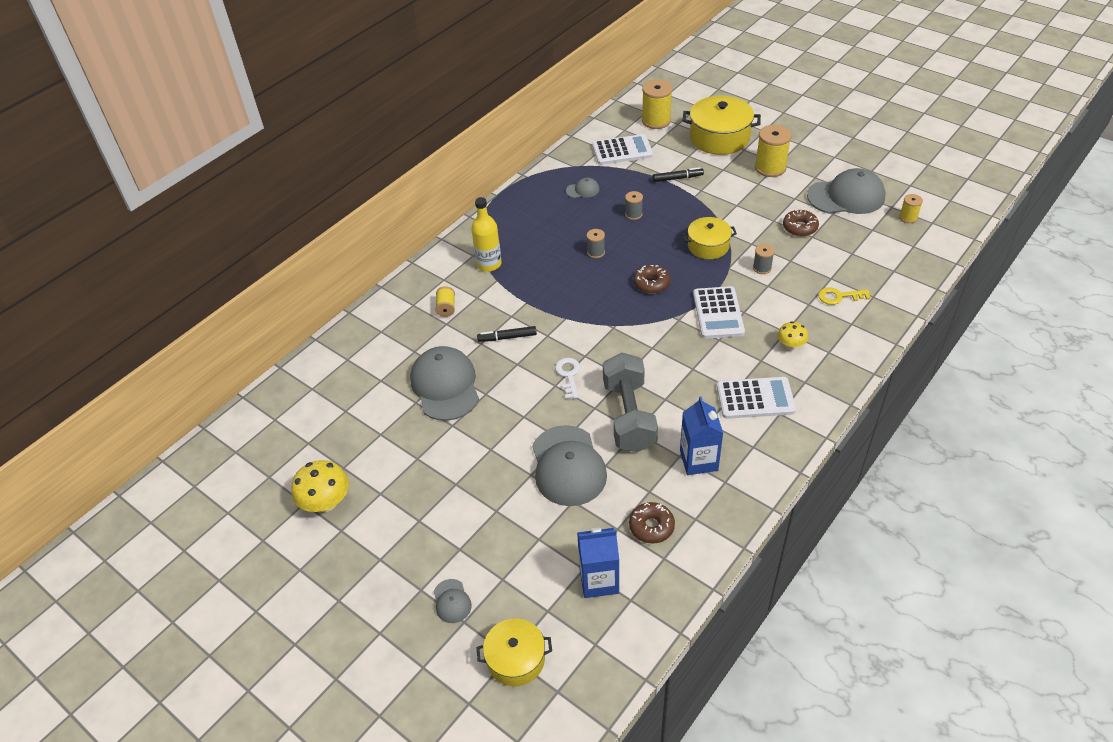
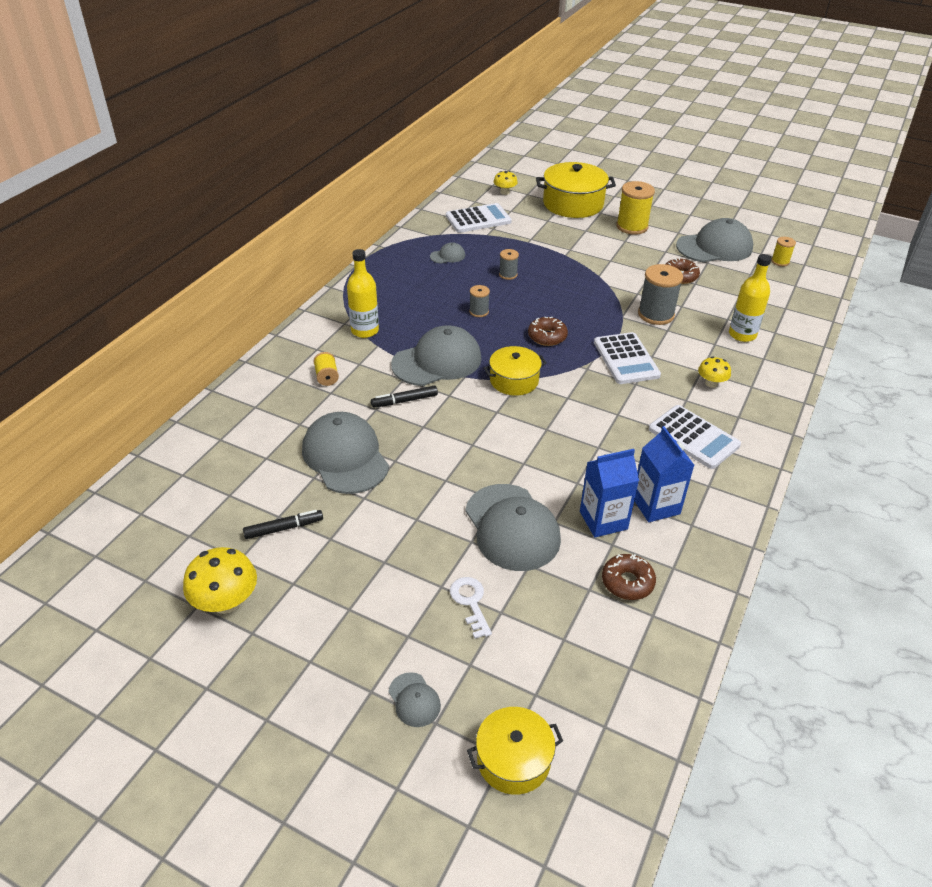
camera: 15 degrees left, 5 degrees down
white key [555,358,580,399] -> white key moved to [450,577,492,639]
blue carton [577,528,619,598] -> blue carton moved to [580,449,639,537]
grey dumbbell [603,353,658,452] -> none
yellow spool [642,79,673,129] -> yellow mushroom [493,171,518,195]
black marker [653,167,704,182] -> black marker moved to [243,510,323,539]
yellow pot [683,217,737,259] -> yellow pot moved to [484,346,547,396]
white calculator [717,377,796,419] -> white calculator turned 60 degrees clockwise [649,405,741,469]
grey spool [753,244,774,274] -> grey spool [638,264,683,325], size x1.86
yellow key [818,287,871,305] -> yellow bottle [729,254,771,342]
none -> grey cap [391,325,482,386]

